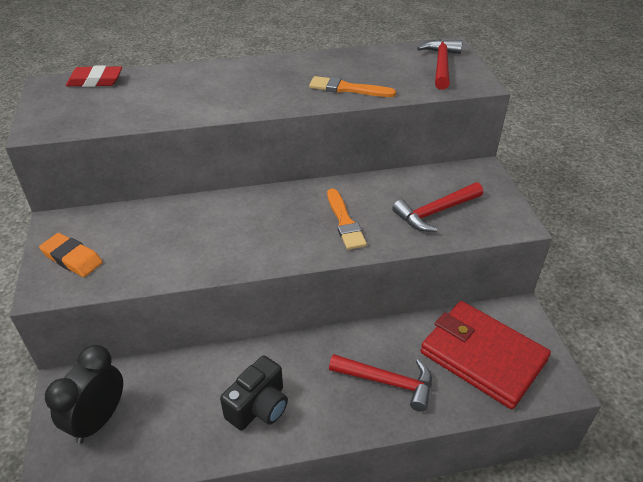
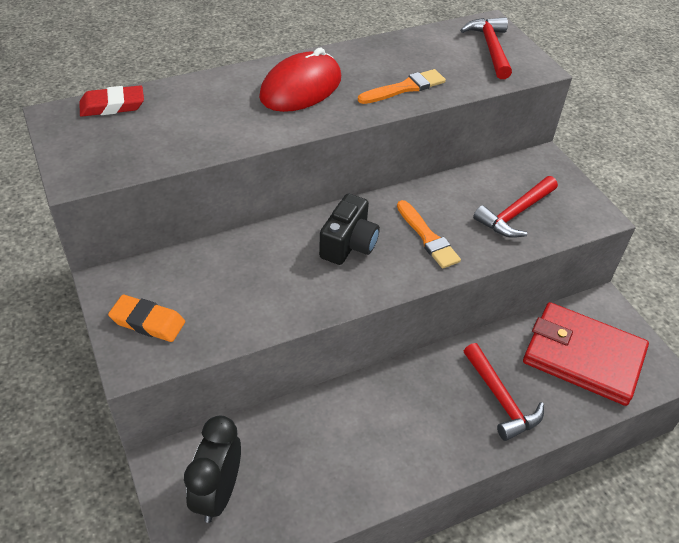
camera: 15 degrees left, 5 degrees up
black camera [220,355,288,430] -> black camera moved to [319,194,380,265]
orange brush [309,76,396,97] -> orange brush turned 150 degrees clockwise [358,69,446,104]
red hammer [329,354,432,412] -> red hammer turned 60 degrees clockwise [464,343,544,441]
none -> red mouse [259,47,341,112]

